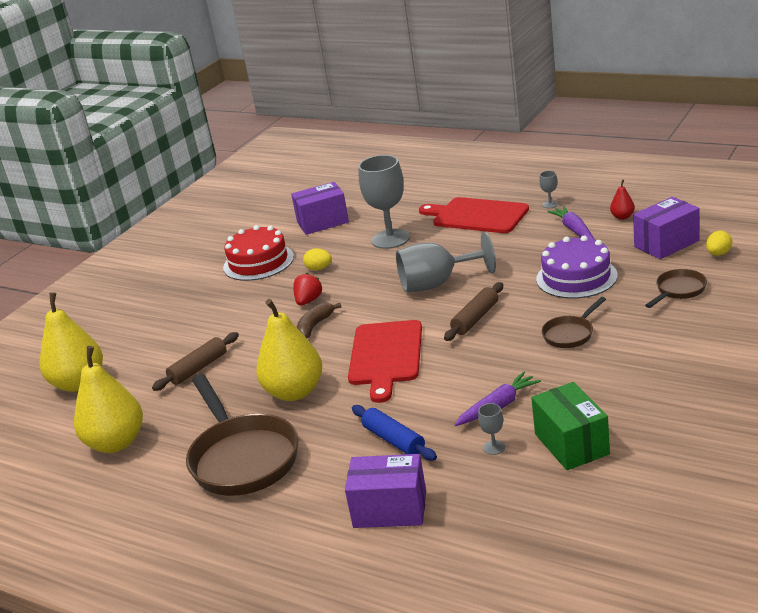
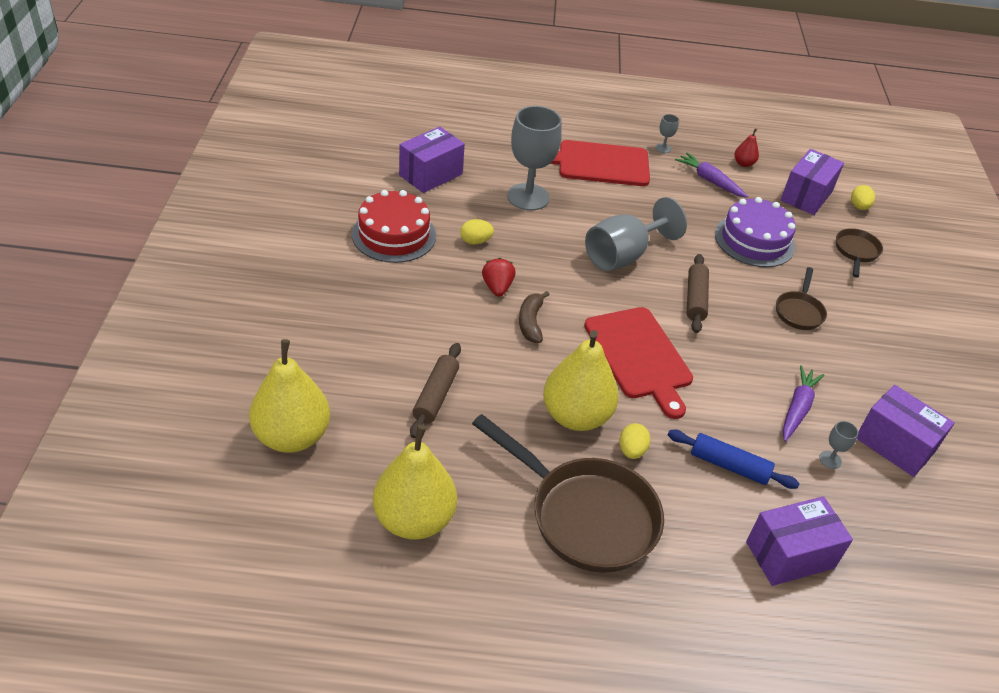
camera: 35 degrees left, 15 degrees up
green box [531,382,610,470] -> purple box [857,385,955,477]
none -> yellow egg [619,423,651,459]

